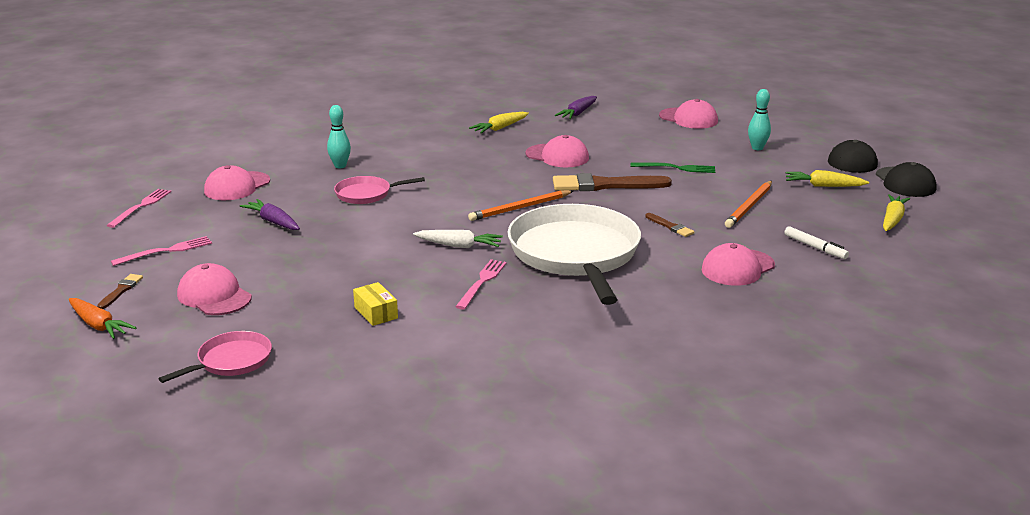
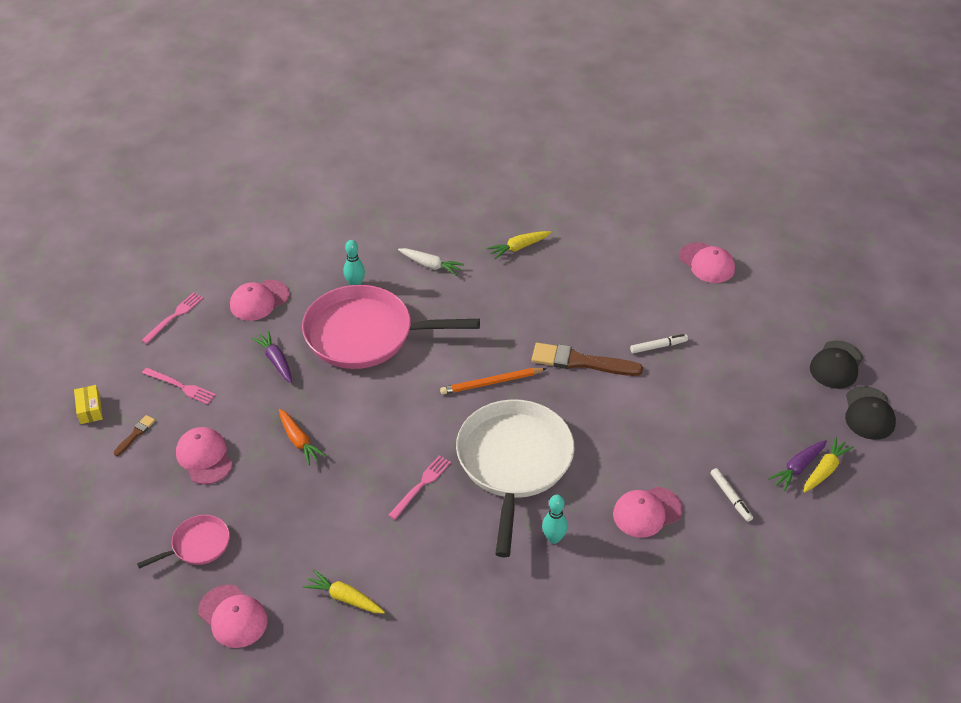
camera: 15 degrees right, 20 degrees up
orange carrot [69,298,137,339] -> orange carrot moved to [279,409,326,466]
pink fork [111,236,212,266] -> pink fork turned 45 degrees clockwise [142,367,216,405]
pink pan [334,176,425,204] -> pink pan [302,285,480,369], size x2.17
yellow box [353,282,398,326] -> yellow box moved to [74,385,103,424]
white carrot [413,230,503,248] -> white carrot moved to [398,248,464,276]
pink cap [525,135,589,167] -> pink cap moved to [198,585,268,648]
purple carrot [555,96,597,119] -> purple carrot moved to [768,440,827,491]
green fork [631,163,715,173] -> white marker [630,334,688,353]
brown brush [645,213,694,237] -> none
orange pencil [725,181,772,228] -> none
turquoise bowling pin [748,89,771,150] -> turquoise bowling pin moved to [542,495,568,544]
yellow carrot [786,170,869,187] -> yellow carrot moved to [303,570,385,614]

